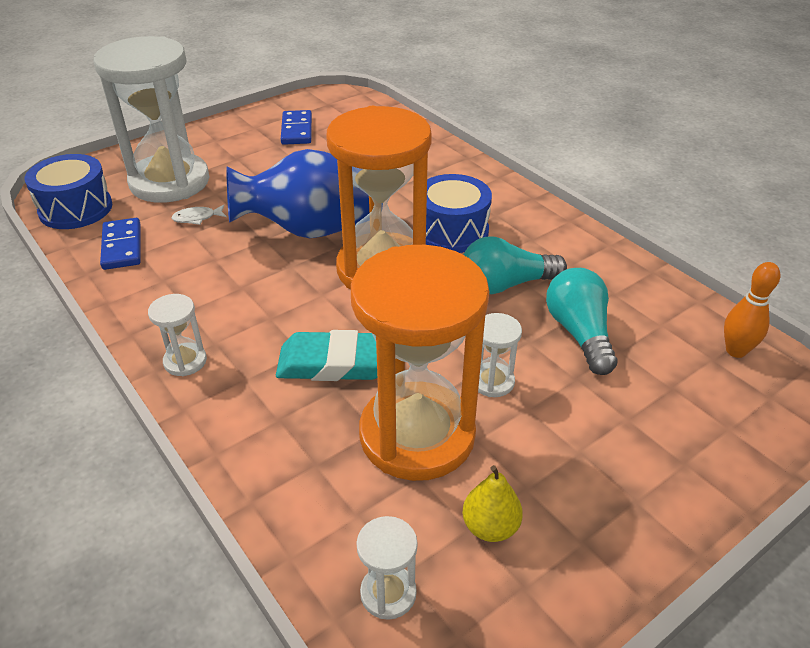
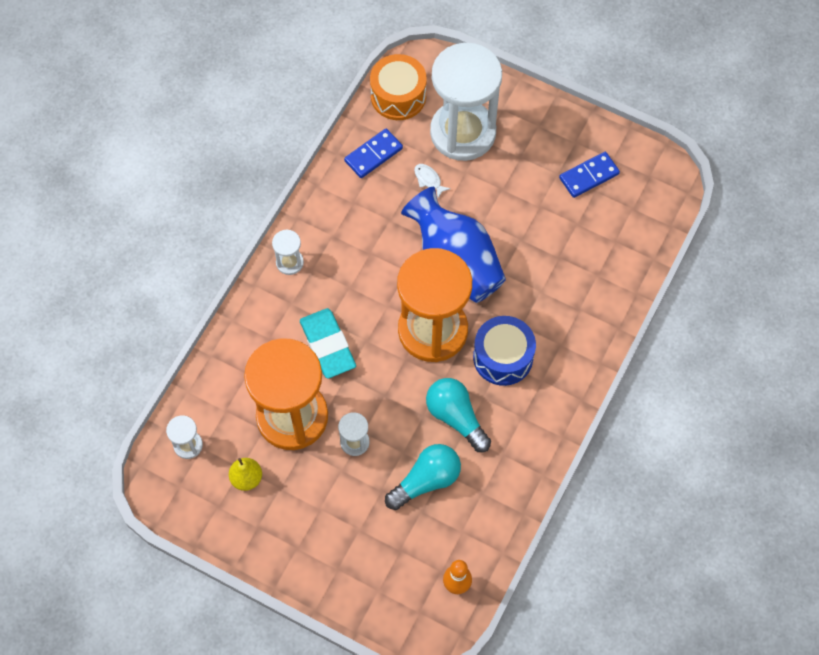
camera: 65 degrees right, 25 degrees up
blue drum [25,154,112,229] -> orange drum [370,54,427,120]

